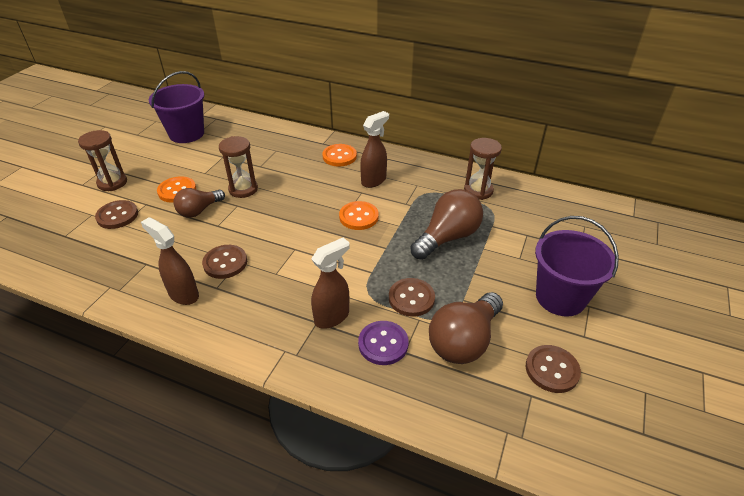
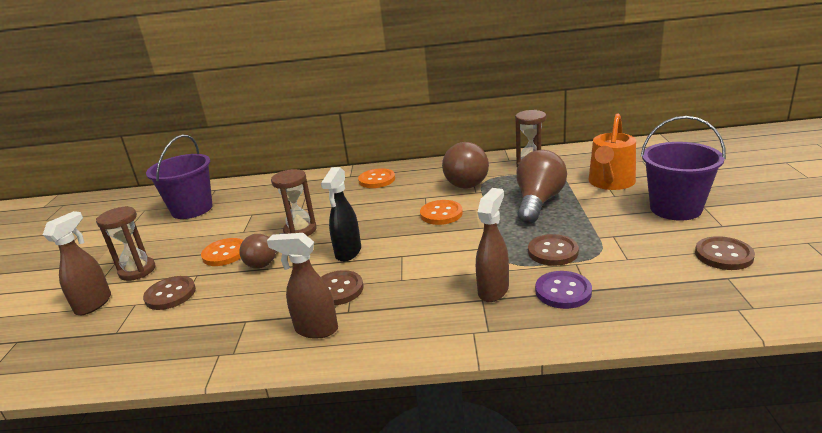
camera: 20 degrees left, 15 degrees down
brown spray bottle [360,111,389,188] -> brown spray bottle moved to [43,211,111,315]
brown light bulb [429,292,503,364] -> brown light bulb moved to [442,142,489,189]
none -> black spray bottle [321,167,361,262]
none -> orange watering can [589,113,636,190]

